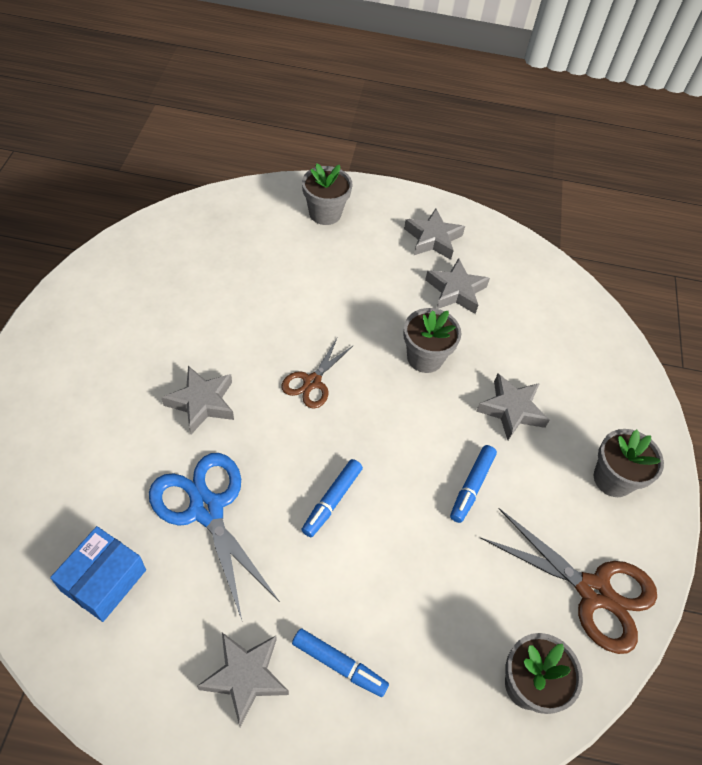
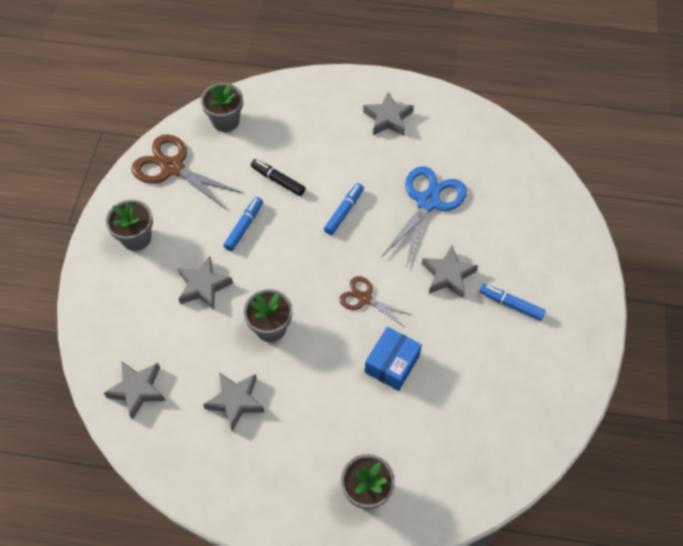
camera: 175 degrees left, 5 degrees up
blue box [50,526,146,622] -> blue box moved to [365,327,422,391]
blue scissors [149,453,280,620] -> blue scissors turned 120 degrees counterclockwise [382,166,467,267]
brown scissors [281,338,354,409] -> brown scissors turned 90 degrees counterclockwise [339,276,412,327]
blue marker [292,628,389,697] -> blue marker moved to [480,284,546,321]
grey star [404,209,465,260] -> grey star moved to [104,361,166,420]
none -> black marker [251,159,306,196]

